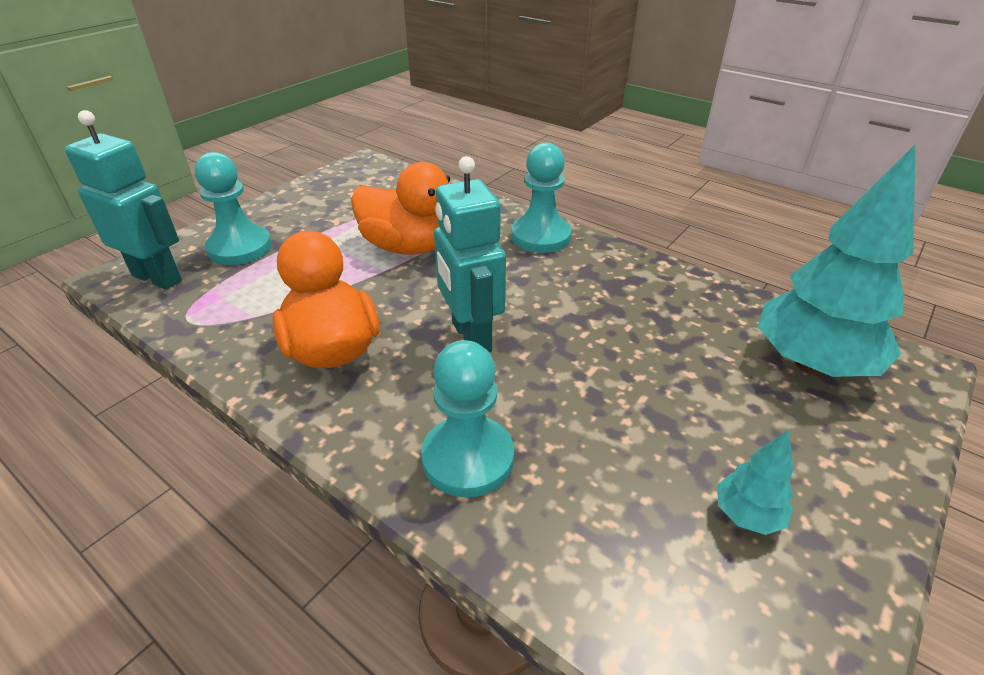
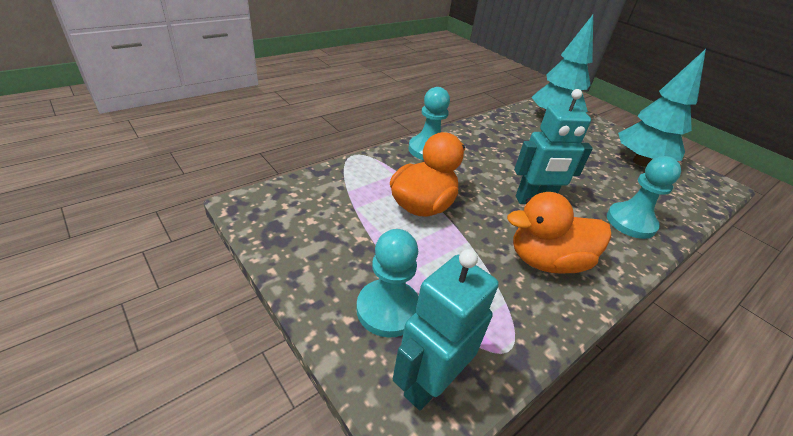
camera: 80 degrees left, 0 degrees up
turquoise tree [717,430,793,535] -> turquoise tree [618,49,706,167], size x2.25

